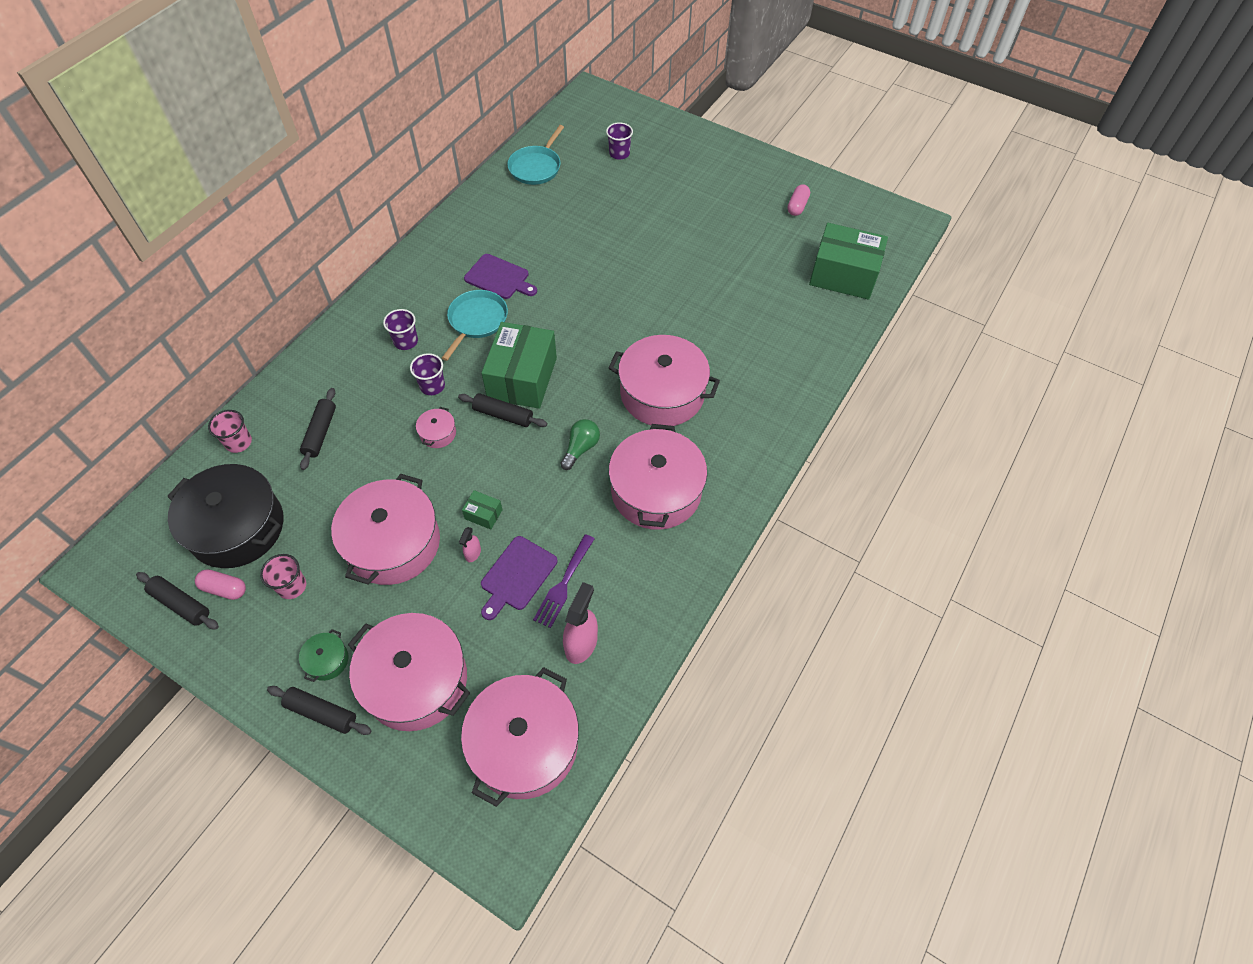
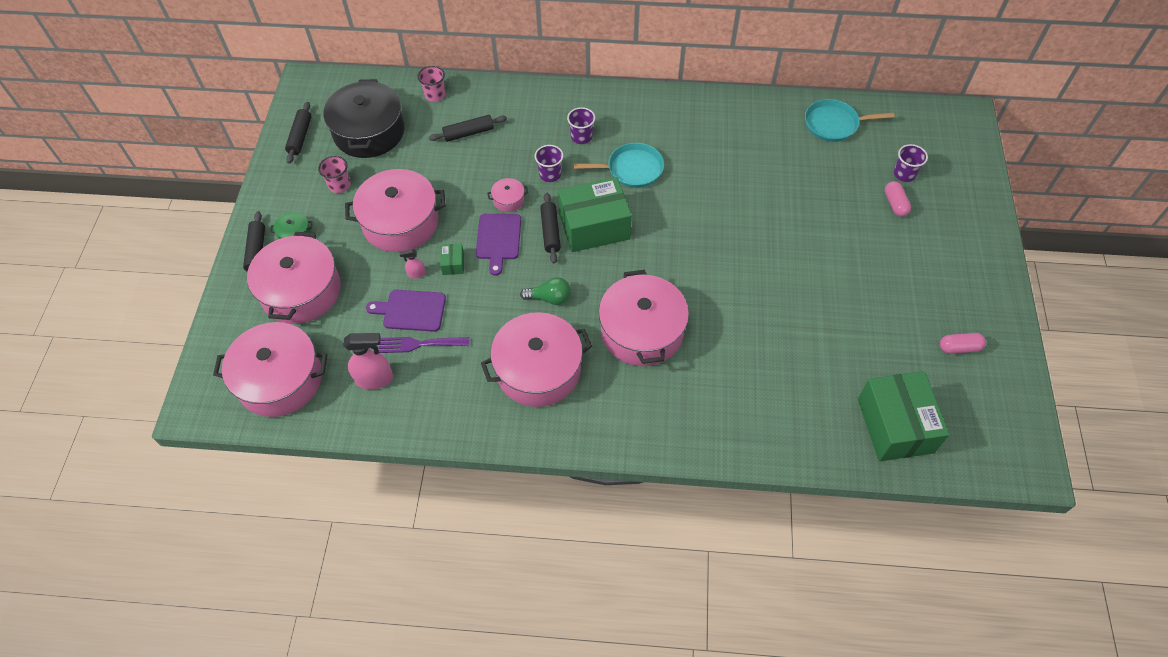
camera: 65 degrees right, 0 degrees up
pink capsule [195,569,246,600] -> pink capsule moved to [885,181,911,217]
purple cutting board [464,254,537,299] -> purple cutting board moved to [476,214,521,276]

